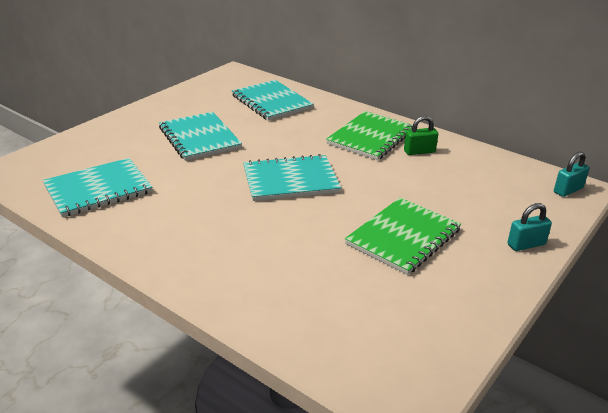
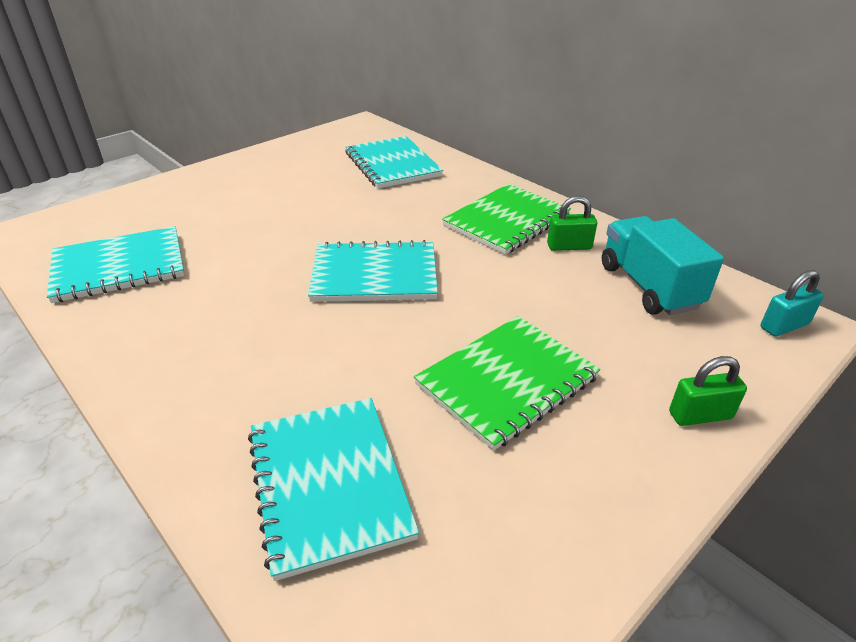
camera: 10 degrees right, 5 degrees up
turquoise notebook [159,112,242,161] -> turquoise notebook moved to [248,398,419,581]
turquoise padlock [507,203,552,251] -> green padlock [669,356,747,426]
none -> turquoise truck [602,216,724,315]

